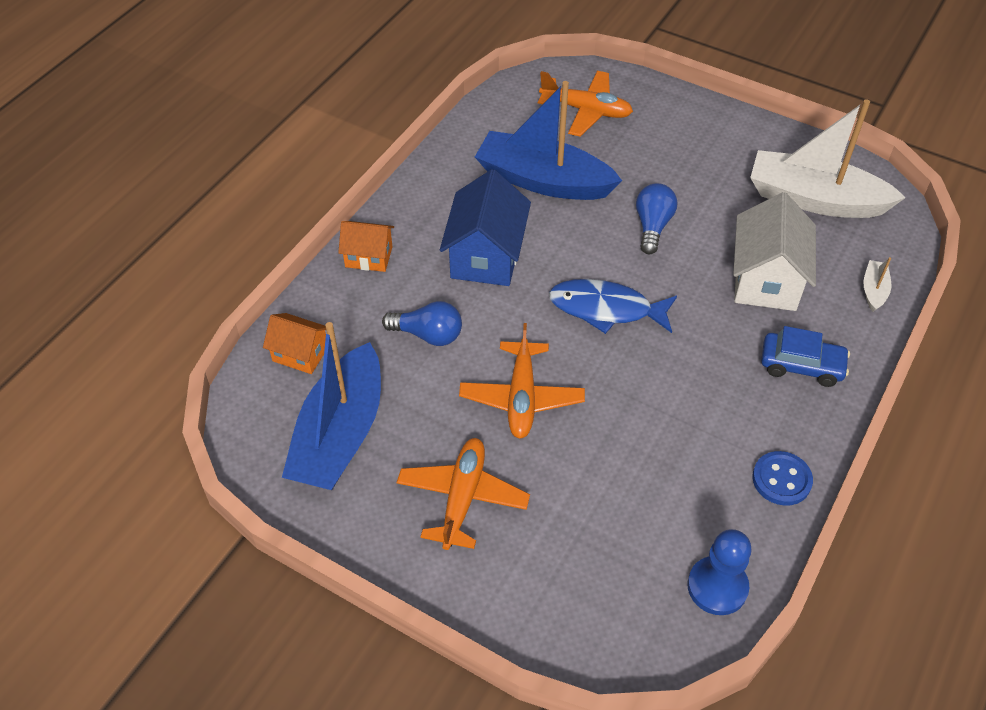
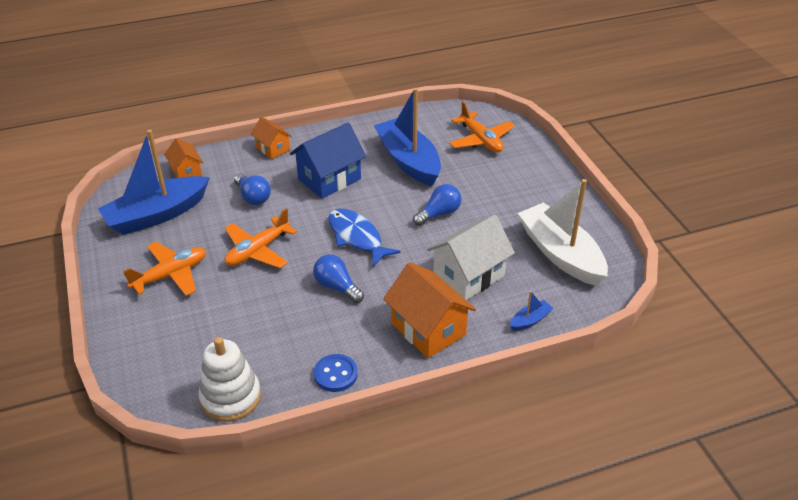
camera: 40 degrees right, 10 degrees down
blue pawn [687,529,752,615] -> white stacking toy [198,337,261,422]
blue car [761,326,850,387] -> orange house [383,262,476,358]
white boat [863,257,891,312] -> blue boat [510,291,554,331]
none -> blue light bulb [313,254,364,303]

